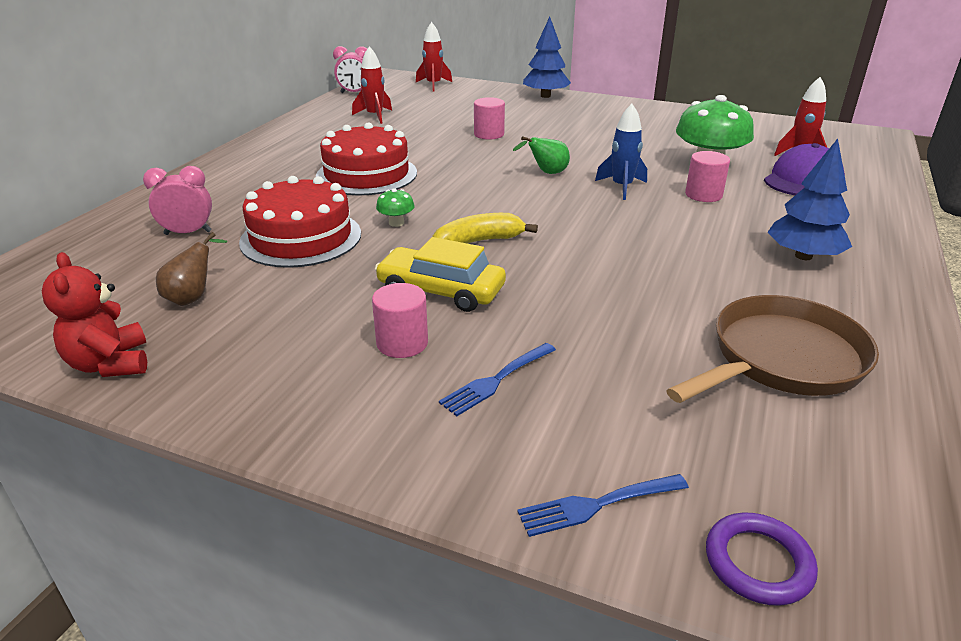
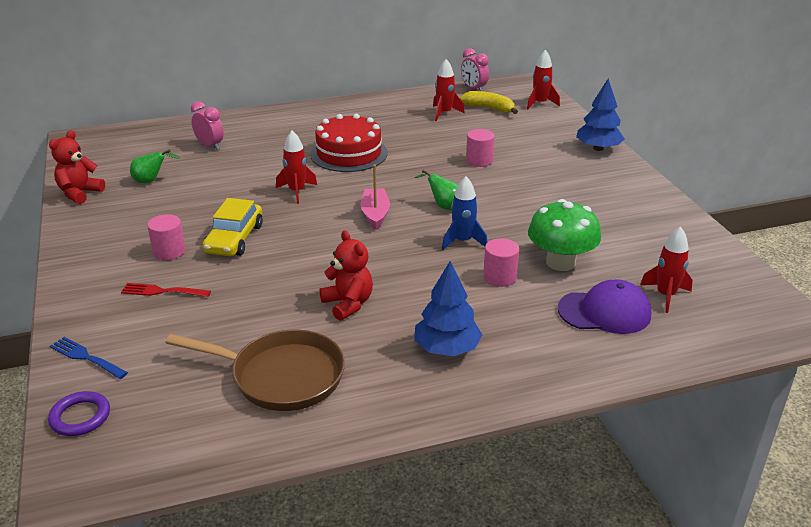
camera: 50 degrees right, 0 degrees up
brown pear [156,232,227,306] -> green pear [130,149,180,183]
red cake [239,176,361,268] -> none
yellow car [375,237,506,312] -> yellow car turned 150 degrees counterclockwise [202,198,263,256]
green mushroom [376,188,415,227] -> red rocket [276,130,317,204]
yellow banana [433,213,538,244] -> yellow banana moved to [460,91,518,114]
blue fork [439,343,556,416] -> red fork [121,283,211,297]
none -> red teddy bear [320,230,373,321]
none -> pink boat [361,164,390,230]

